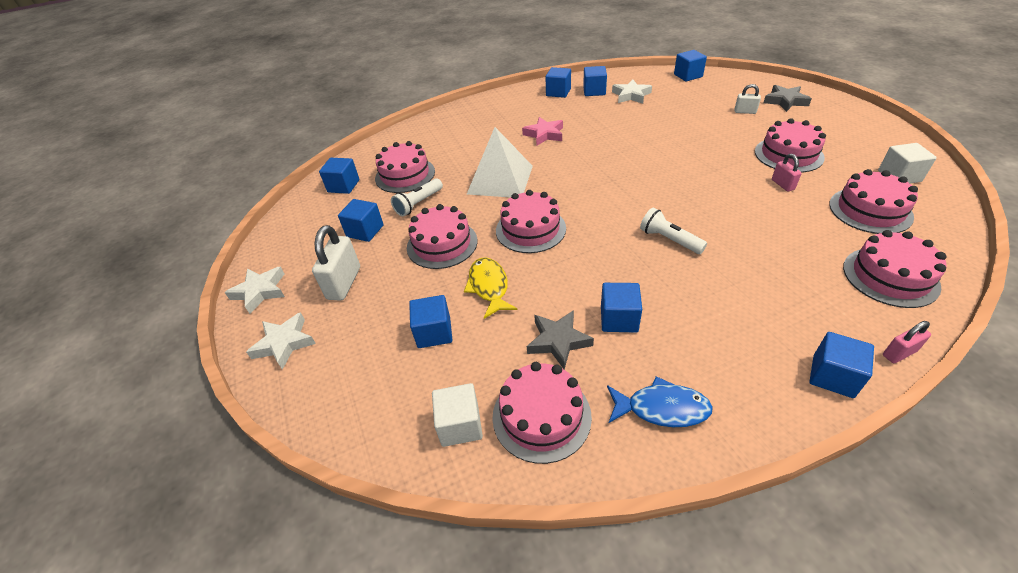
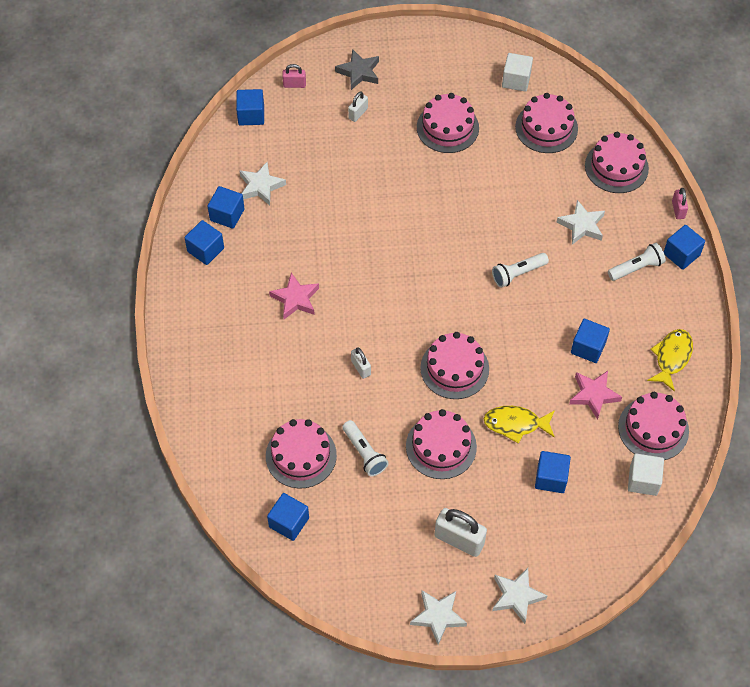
camera: 75 degrees left, 15 degrees up
blue cube [338,199,383,242] -> none
white pyramid [467,127,533,198] -> white padlock [351,347,371,379]
grey star [527,310,594,369] -> pink star [569,371,622,420]
blue fish [607,376,713,427] -> yellow fish [647,329,693,392]
pink padlock [772,154,802,192] -> pink padlock moved to [282,64,306,88]
none -> white star [556,200,605,245]
none -> white flashlight [608,243,666,281]

